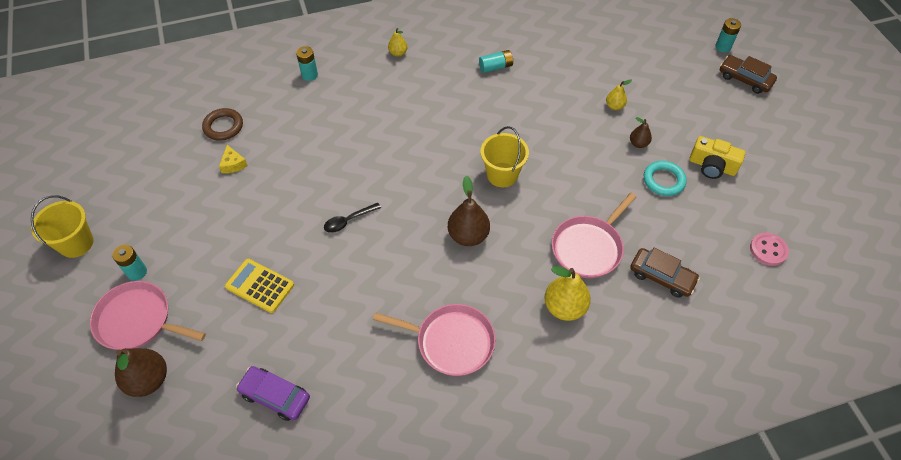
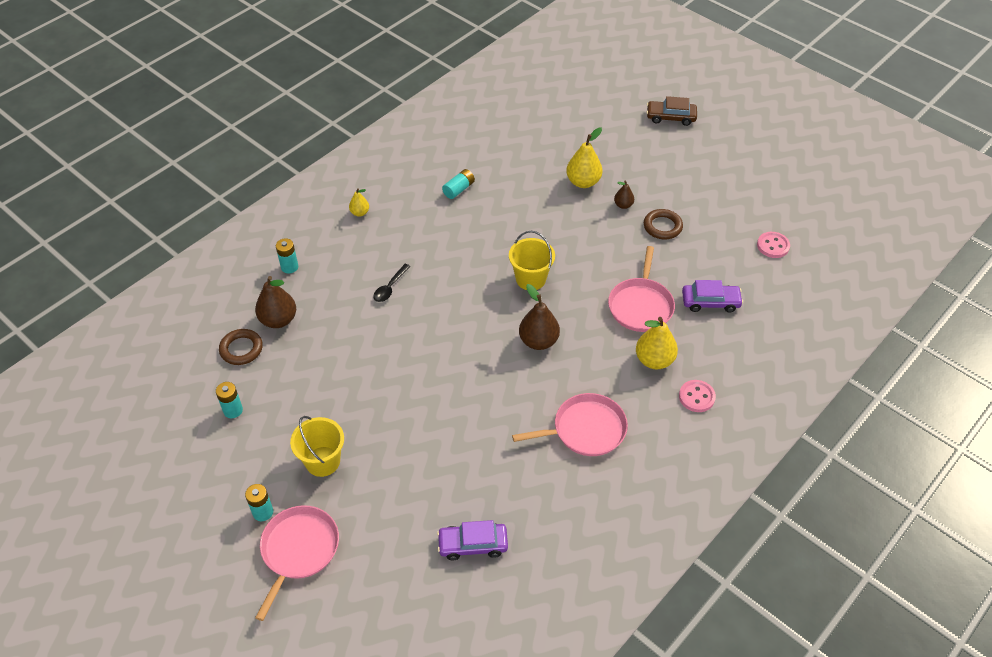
camera: 30 degrees left, 5 degrees down
yellow bucket [31,195,94,258] -> yellow bucket moved to [290,416,344,477]
pink pan [90,281,206,350] -> pink pan turned 120 degrees clockwise [255,505,339,621]
brown pear [115,348,167,397] -> brown pear moved to [255,276,296,328]
yellow cheese [219,145,248,173] -> none
yellow calculator [225,259,294,313] -> none
black spoon [324,203,381,233] -> black spoon moved to [373,264,411,302]
yellow pear [606,79,632,110] -> yellow pear [566,127,602,188], size x1.81
brown car [630,248,700,298] -> purple car [682,280,743,313]
turquoise ring [644,161,687,196] -> brown ring [644,209,683,239]
yellow camera [689,136,746,179] -> none
turquoise battery [715,18,741,52] -> turquoise battery moved to [216,382,243,418]
none -> pink button [679,380,716,412]

